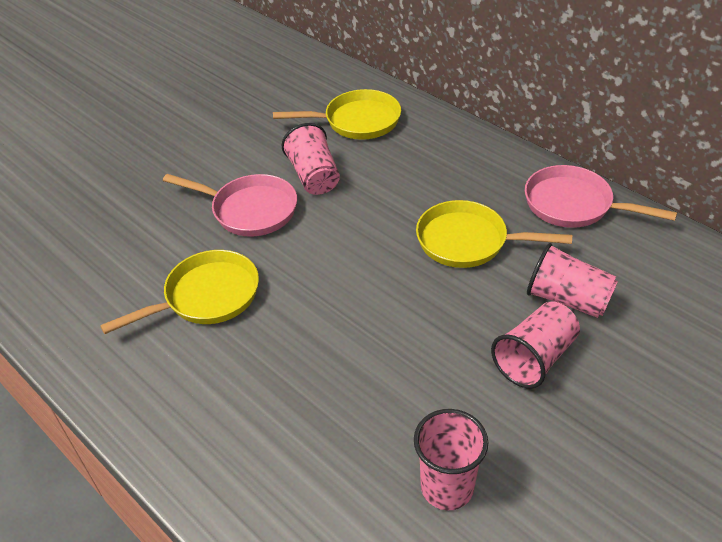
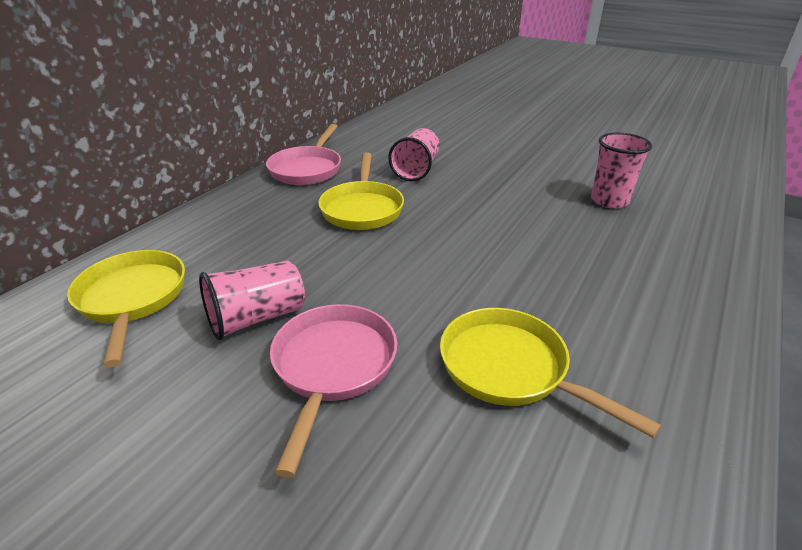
camera: 105 degrees left, 10 degrees down
pink cup [491,301,580,389] -> none

